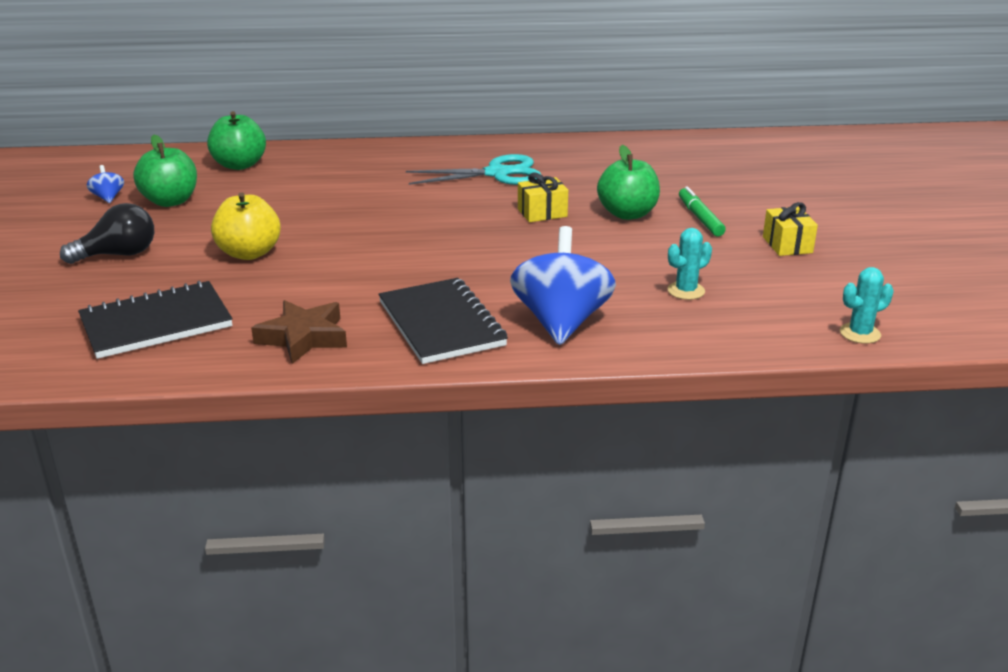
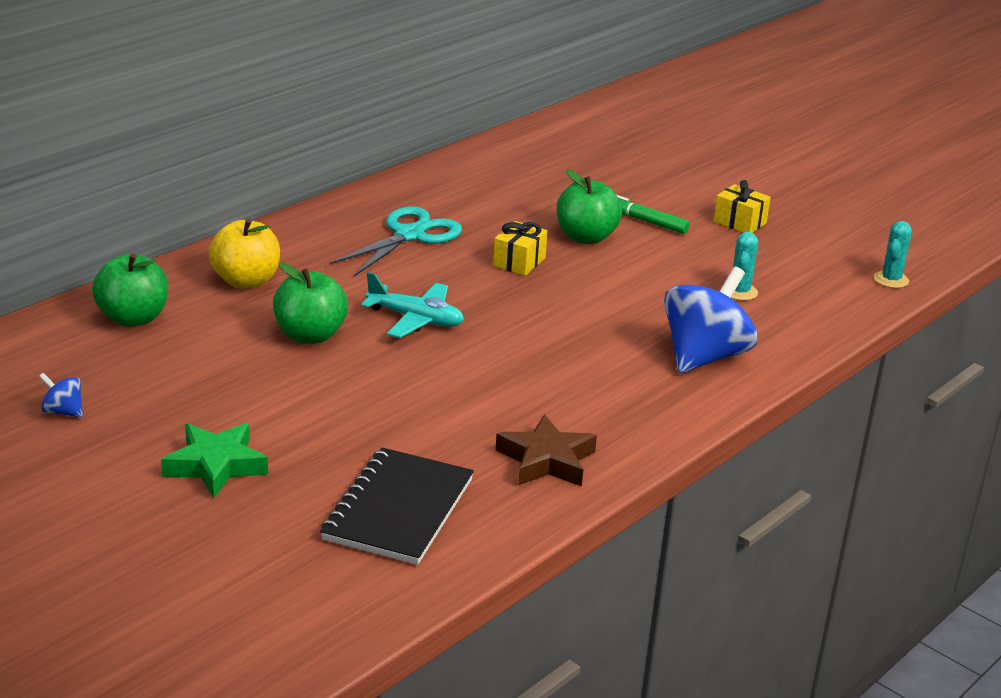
camera: 45 degrees left, 0 degrees up
black light bulb [60,203,154,264] -> green star [161,423,268,498]
green apple [133,135,197,207] -> green apple moved to [273,263,348,344]
yellow apple [211,192,281,260] -> yellow apple moved to [209,218,280,289]
black notebook [379,278,508,364] -> none
blue spinning top [510,226,616,345] -> blue spinning top turned 75 degrees clockwise [664,267,758,373]
none -> turquoise plane [361,272,464,338]

